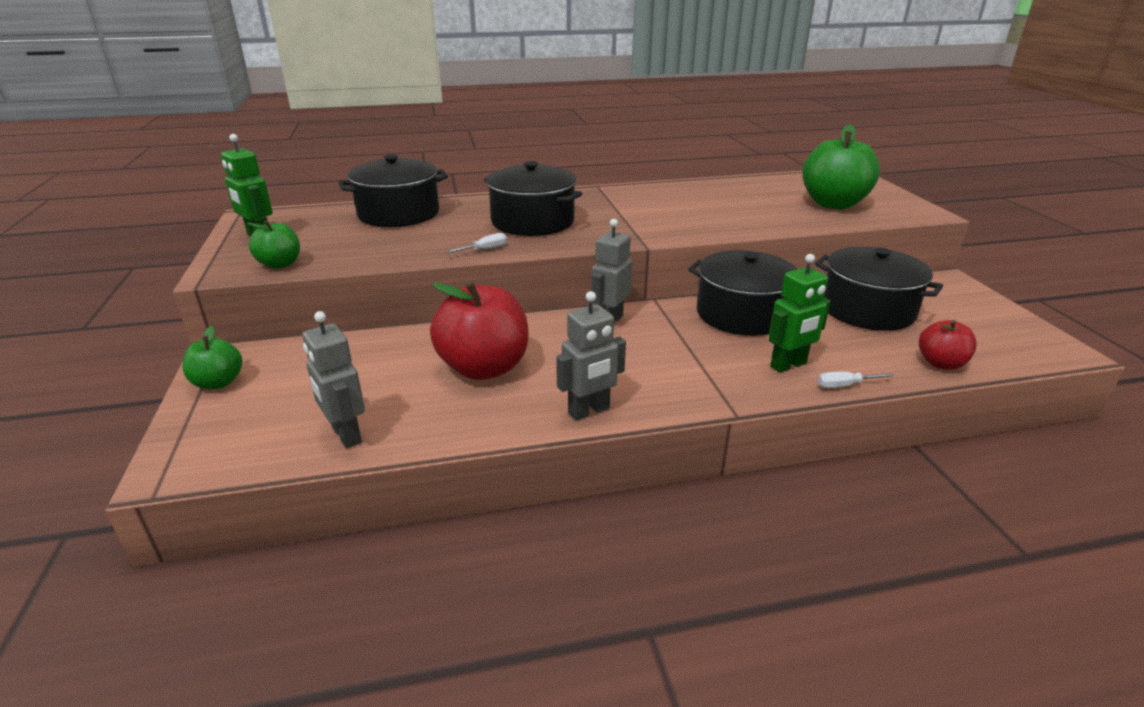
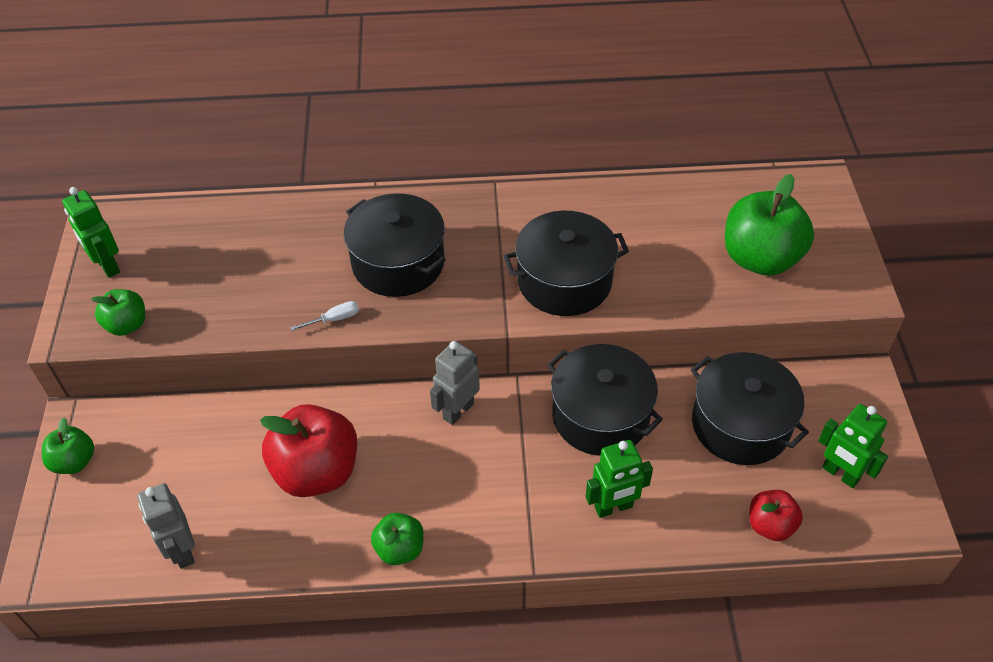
camera: 10 degrees right, 20 degrees up
black pot [339,155,448,227] -> black pot moved to [504,211,629,316]
grey robot [556,291,626,421] -> green apple [371,512,424,565]
white screwdriver [818,372,894,388] -> none
none -> green robot [818,404,888,488]

